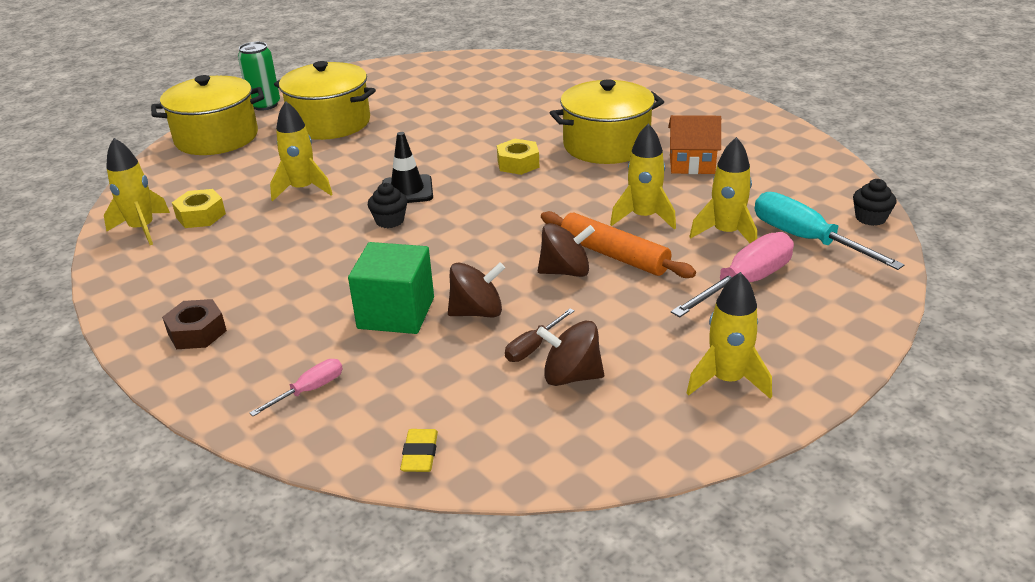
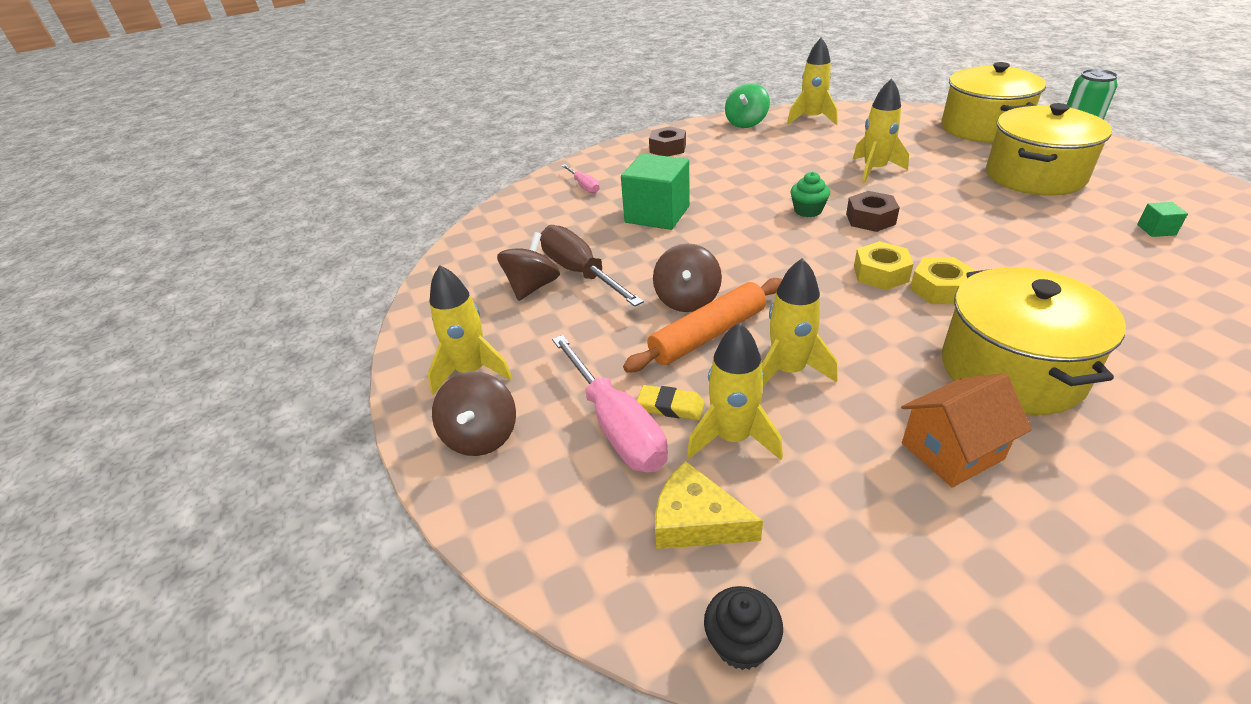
camera: 105 degrees right, 5 degrees up
yellow nut [172,189,226,228] -> yellow nut moved to [854,241,914,290]
black cupcake [368,183,408,228] -> green cupcake [791,172,830,217]
black traffic cone [382,132,433,203] -> brown nut [846,191,900,232]
yellow eraser [400,429,438,472] -> yellow eraser moved to [637,385,705,420]
brown spinning top [448,262,505,317] -> brown spinning top moved to [432,371,516,456]
brown screwdriver [505,308,575,362] -> brown screwdriver [540,225,644,307], size x1.90
orange house [668,115,721,174] -> orange house turned 45 degrees clockwise [901,373,1032,487]
turquoise screwdriver [754,192,904,270] -> yellow cheese [655,461,763,549]
none -> green spinning top [725,83,770,128]
none -> green cube [1137,202,1188,237]

